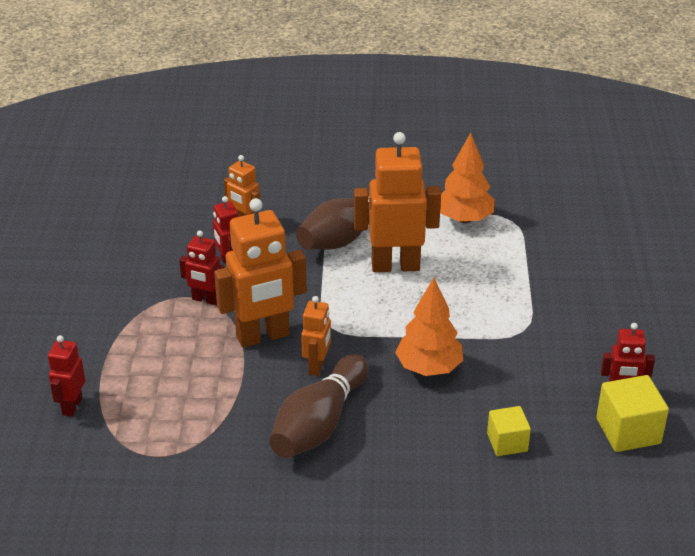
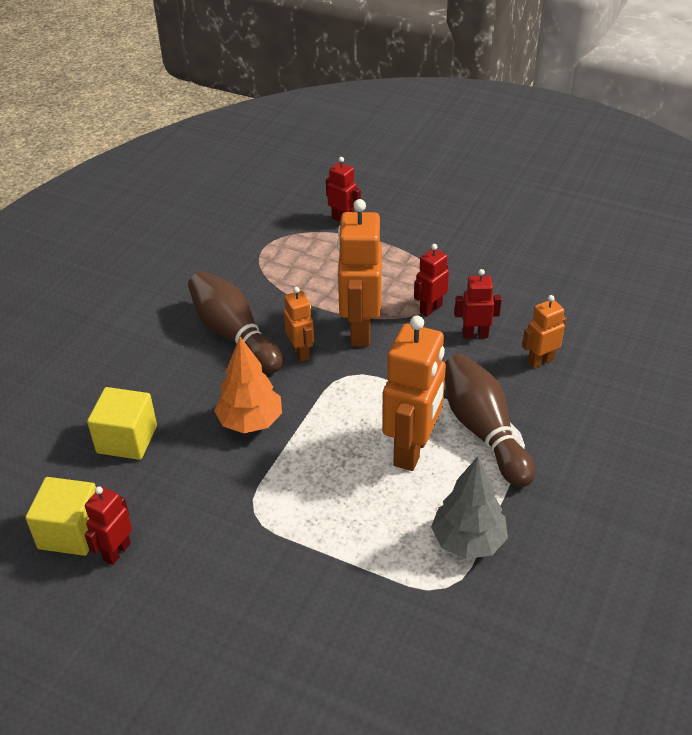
camera: 115 degrees right, 5 degrees up
orange robot [301,296,331,376] -> orange robot turned 150 degrees counterclockwise [284,287,314,362]
orange tree [440,133,495,223] -> grey tree [431,456,508,559]
yellow cube [487,406,531,456] -> yellow cube [87,387,157,460], size x1.53

